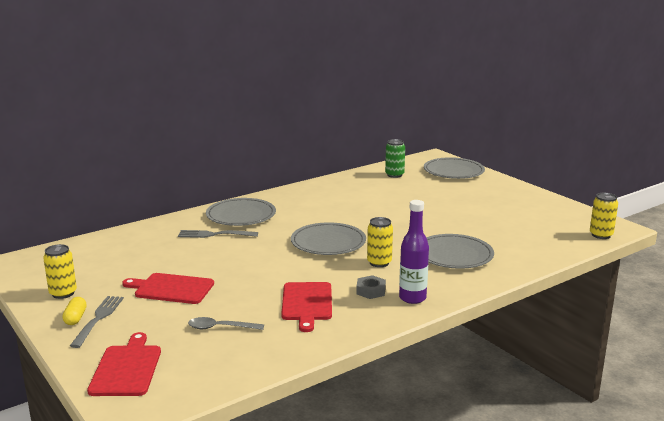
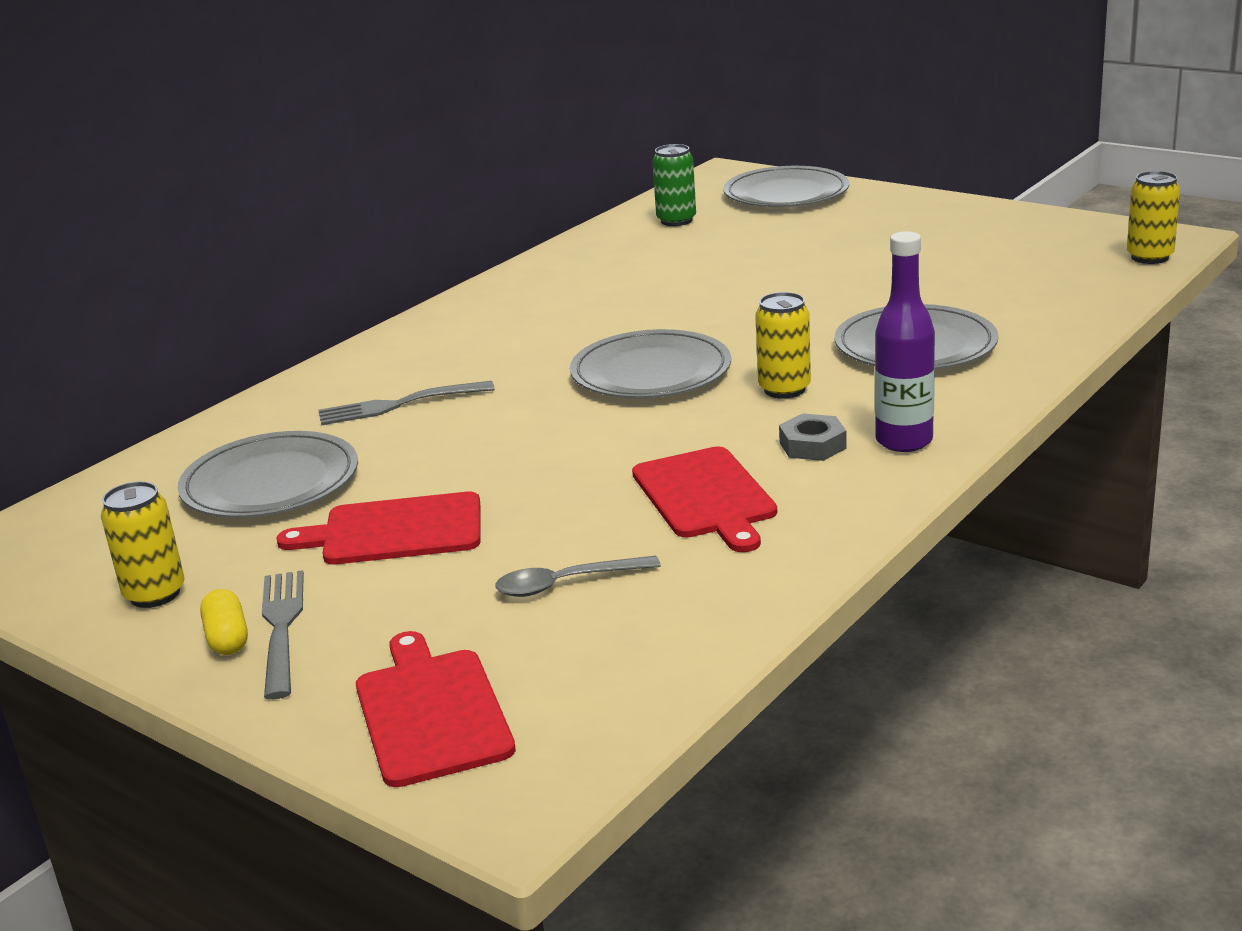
camera: 15 degrees left, 5 degrees up
grey plate [206,198,276,226] -> grey plate moved to [177,431,358,518]

